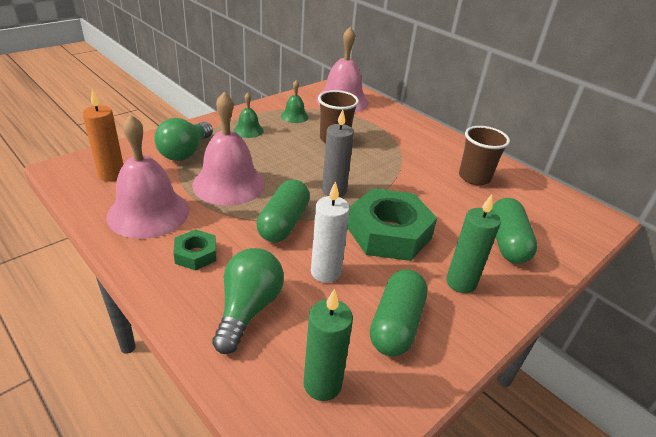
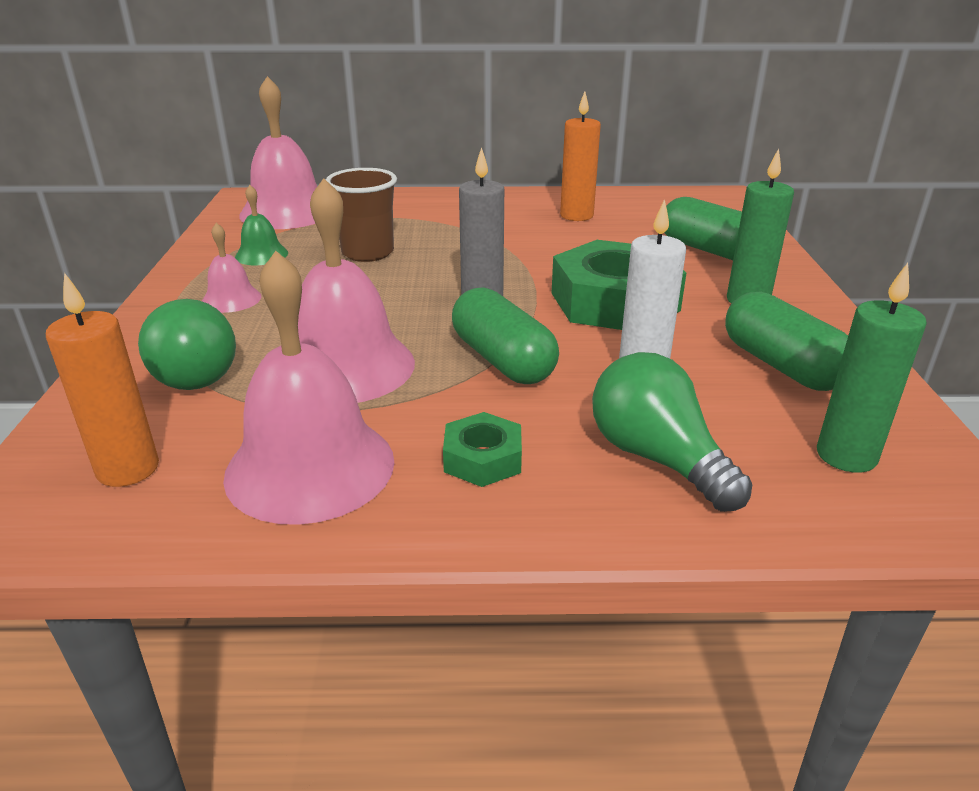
camera: 45 degrees left, 5 degrees down
green bell [234,92,264,138] -> pink bell [202,223,261,313]
brown cup [459,126,510,186] -> orange candle [560,91,601,221]

